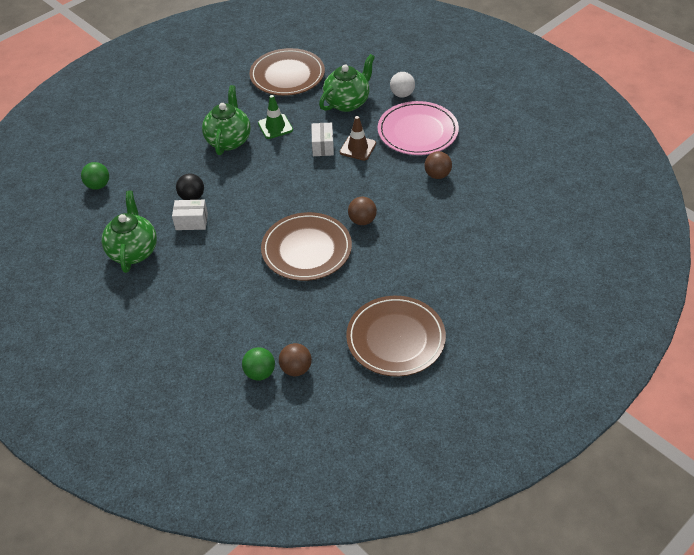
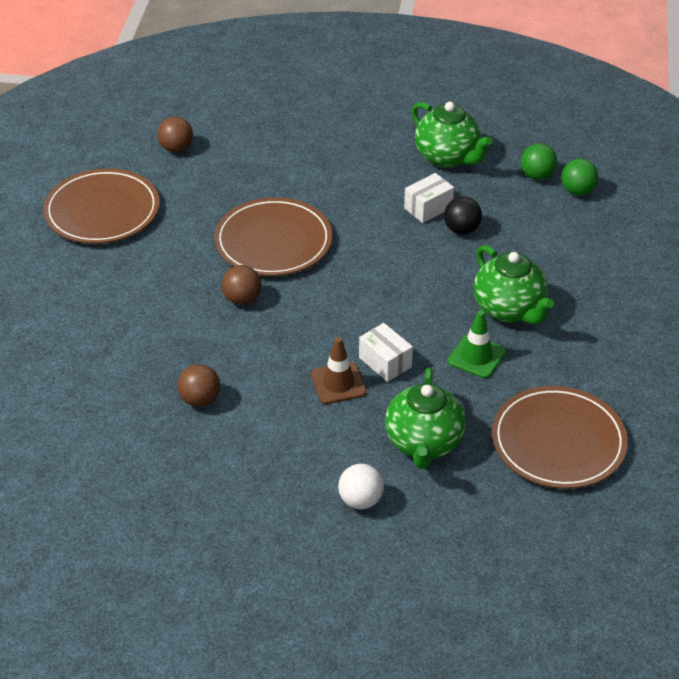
camera: 140 degrees right, 5 degrees down
green ball [242,347,275,381] -> green ball moved to [521,143,557,180]
pink plate [378,101,459,155] -> none

